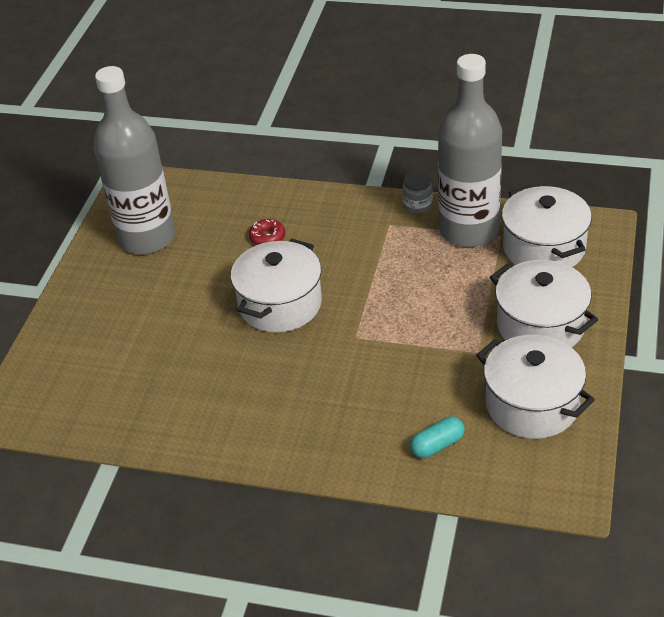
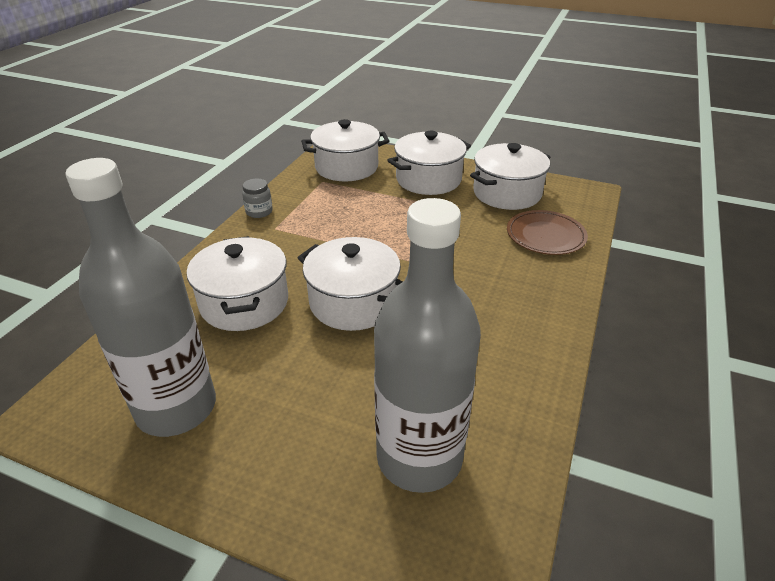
camera: 85 degrees left, 5 degrees down
red donut [249,219,285,245] -> white pot [186,236,288,331]
turquoise capsule [410,417,465,458] -> brown plate [507,210,588,255]
grey bottle [438,54,502,247] -> grey bottle moved to [374,198,481,493]

